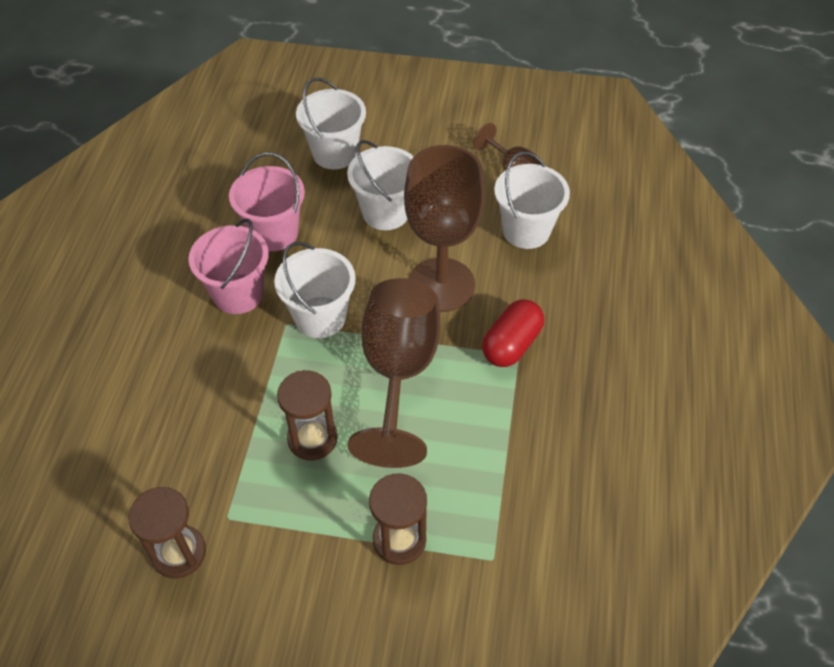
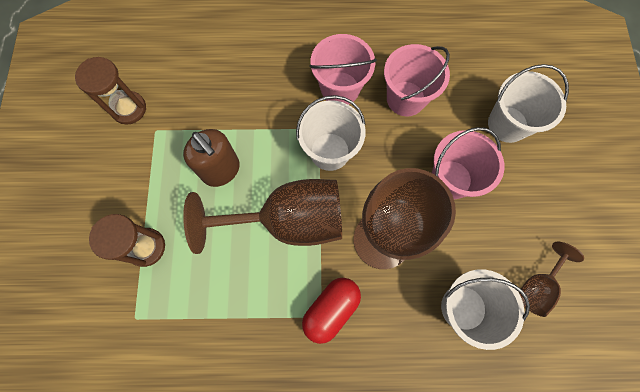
camera: 80 degrees right, 20 degrees up
brown hourglass [277,370,338,460] -> brown soap dispenser [183,129,240,187]
white bucket [347,140,414,230] -> pink bucket [432,127,504,199]
red capsule [482,299,544,367] -> red capsule turned 75 degrees counterclockwise [302,278,361,344]

